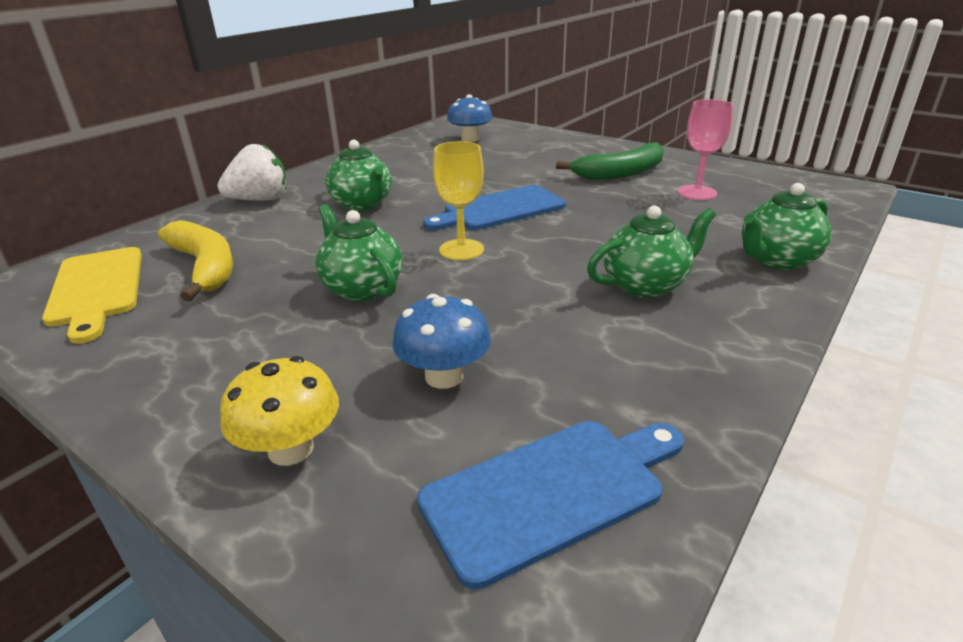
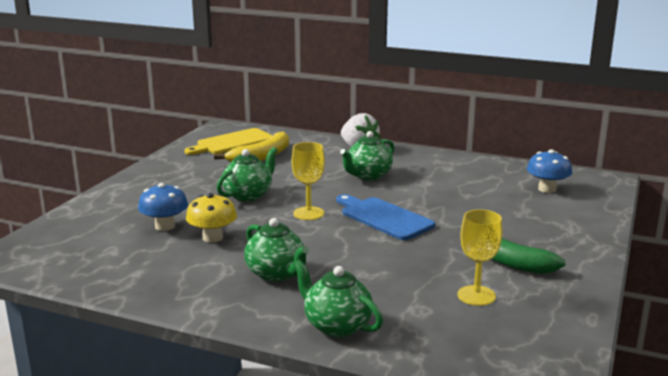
camera: 75 degrees right, 10 degrees down
yellow mushroom [220,356,339,466] -> yellow mushroom moved to [186,193,237,243]
blue cutting board [417,421,684,590] -> none
pink goblet [678,99,733,200] -> yellow goblet [457,209,503,306]

